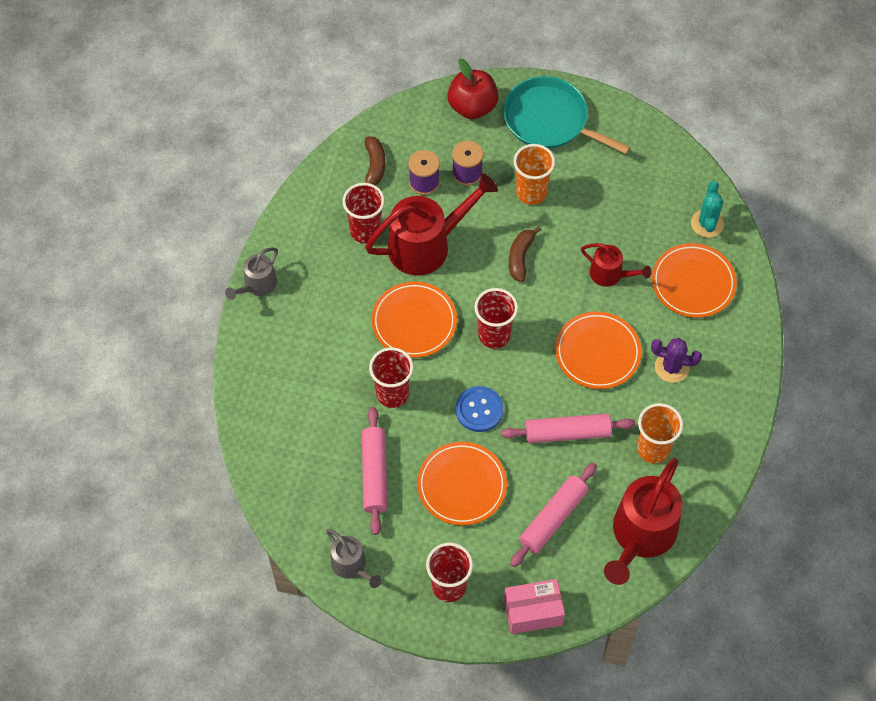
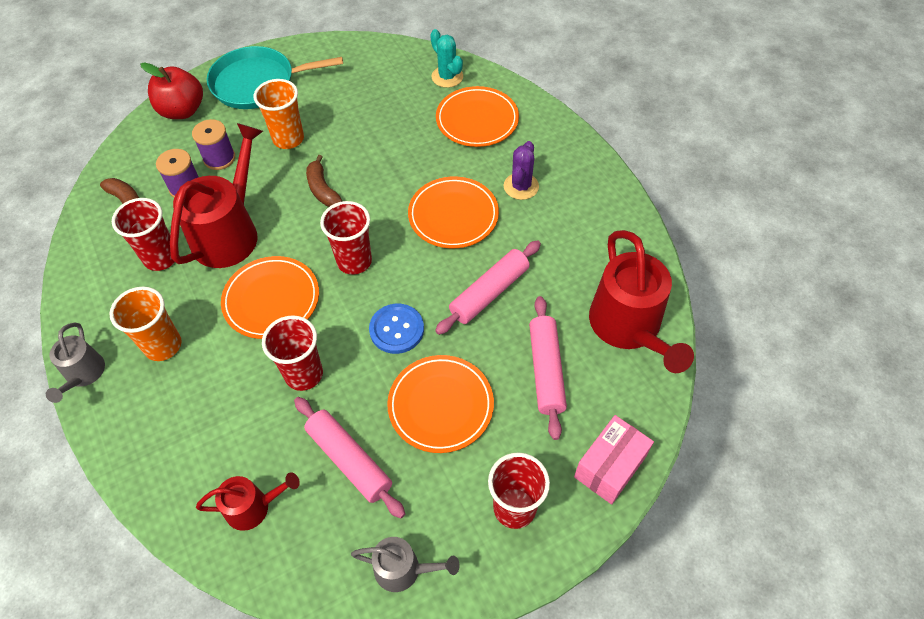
camera: 40 degrees left, 5 degrees down
red watering can [581,243,652,287] -> red watering can moved to [196,472,300,531]
orange cup [637,403,683,463] -> orange cup moved to [110,287,181,361]
purple cactus [651,338,702,383] -> purple cactus turned 45 degrees counterclockwise [504,141,539,200]

